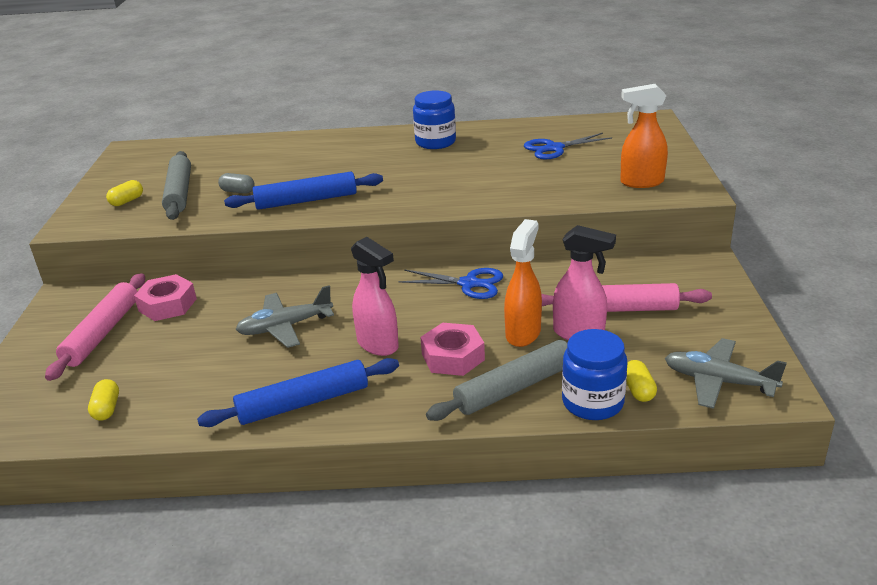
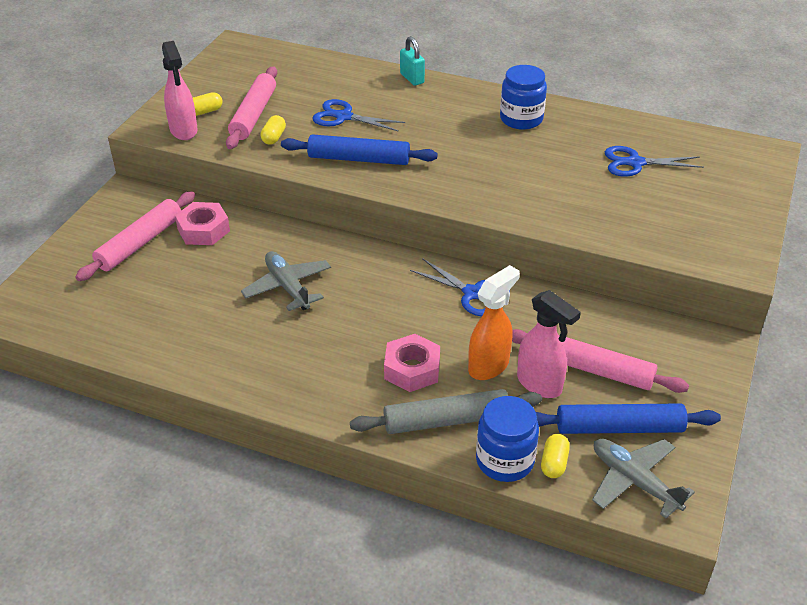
camera: 20 degrees right, 10 degrees up
yellow capsule [88,379,119,421] -> yellow capsule moved to [260,115,286,145]
grey rolling pin [162,151,191,220] -> pink rolling pin [226,66,277,149]
blue rolling pin [197,358,399,427] -> blue rolling pin moved to [536,403,721,434]
grey capsule [218,173,255,194] -> none
grey plane [235,285,334,348] -> grey plane turned 60 degrees clockwise [241,251,331,311]
pink spray bottle [351,237,399,356] -> pink spray bottle moved to [162,41,197,140]
orange spray bottle [620,84,668,188] -> none
none -> blue scissors [313,99,405,132]
none -> turquoise padlock [400,36,425,86]

